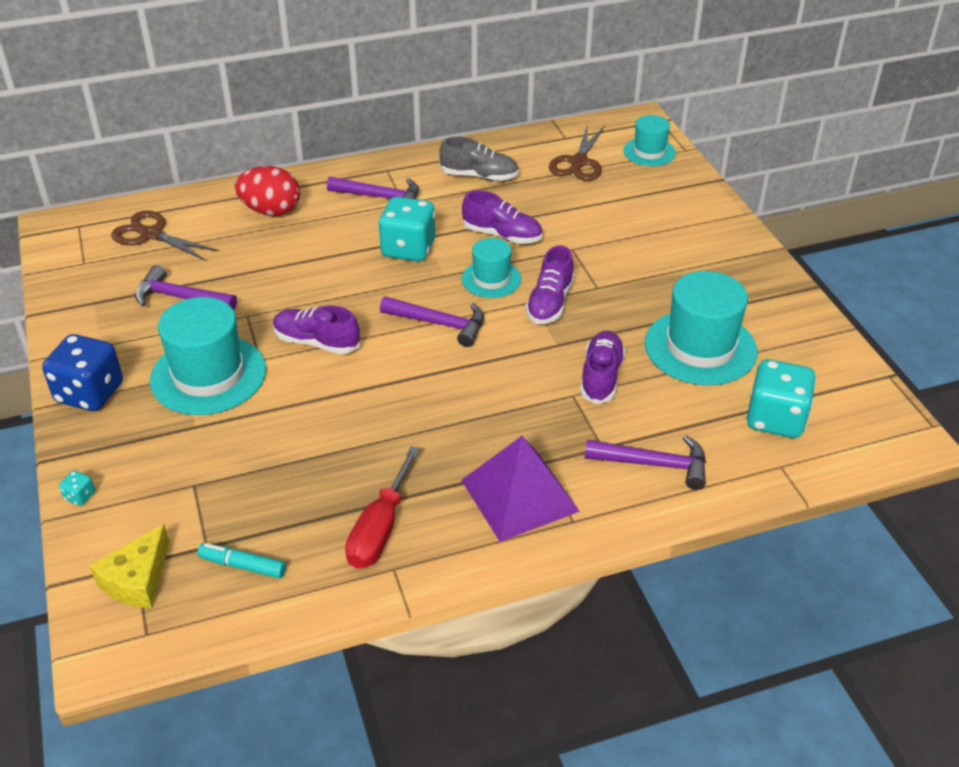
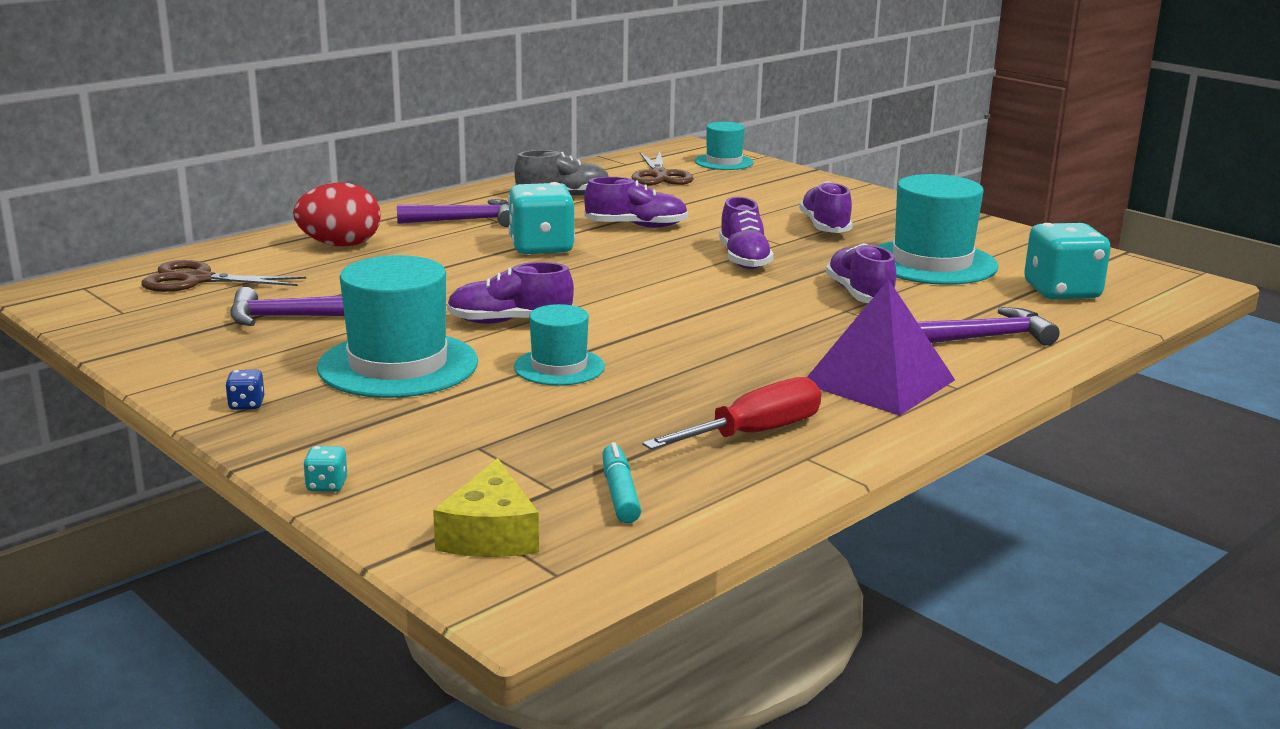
camera: 25 degrees left, 20 degrees down
blue dice [42,334,123,411] -> blue dice [225,370,264,410], size x0.41
turquoise marker [197,543,286,579] -> turquoise marker turned 90 degrees clockwise [602,442,641,523]
red screwdriver [345,446,420,569] -> red screwdriver turned 120 degrees counterclockwise [642,377,821,450]
purple hammer [380,296,484,347] -> none
turquoise hat [462,238,521,298] -> turquoise hat moved to [514,304,605,386]
none -> purple shoe [799,181,853,233]

